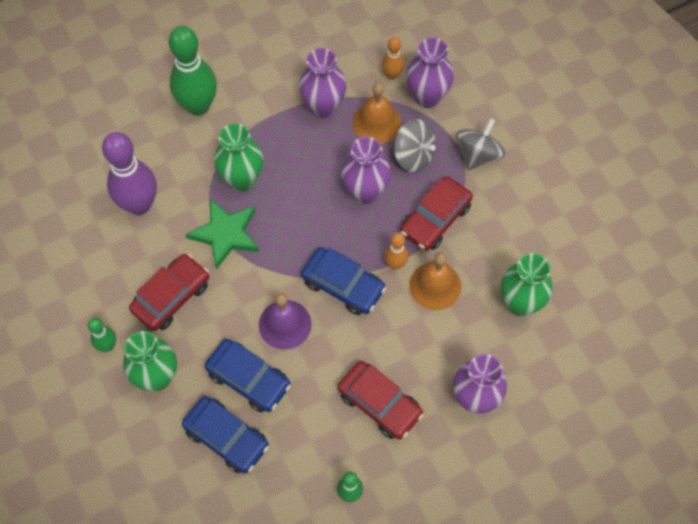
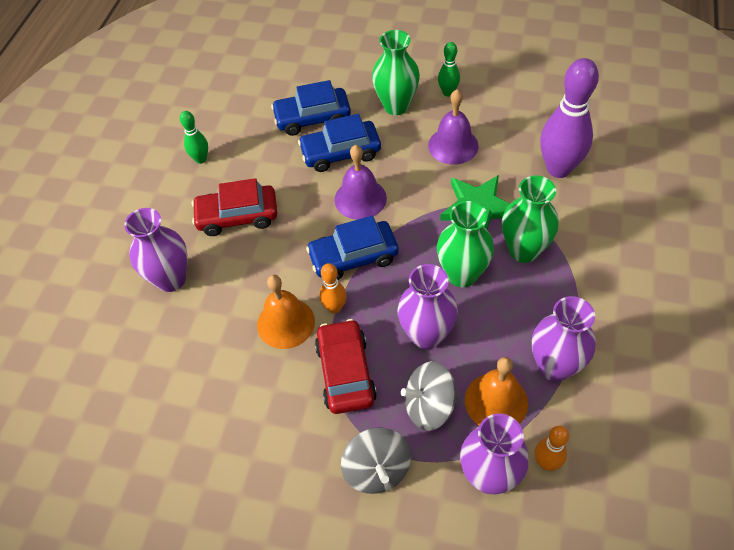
camera: 135 degrees right, 10 degrees down
red car [129,254,209,331] -> purple bell [428,89,478,165]
green bowling pin [169,26,217,116] -> none
green vase [501,253,553,316] -> green vase moved to [437,201,494,287]

